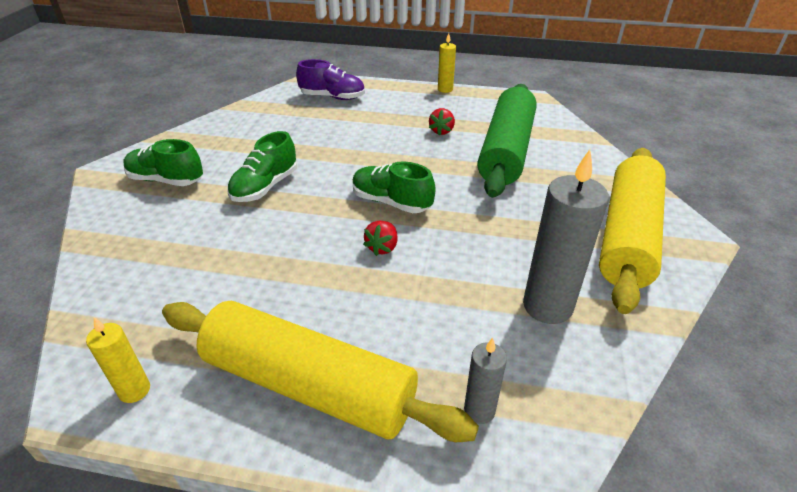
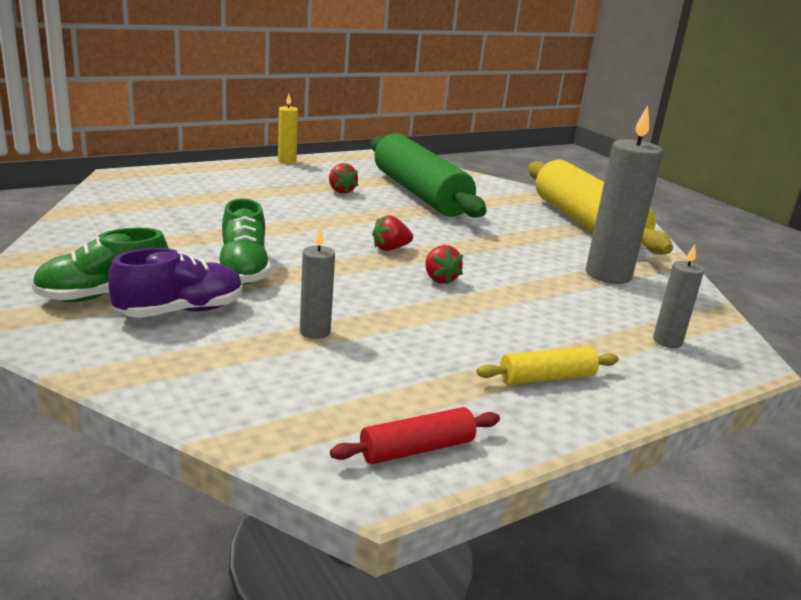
camera: 45 degrees left, 15 degrees down
yellow candle [86,317,150,403] -> red rolling pin [330,407,500,464]
yellow rolling pin [162,301,479,442] -> yellow rolling pin [476,347,619,385], size x0.42
purple shoe [296,59,365,100] -> purple shoe moved to [108,248,242,318]
green shoe [352,161,436,213] -> red strawberry [372,215,413,251]
none -> grey candle [300,228,335,339]

